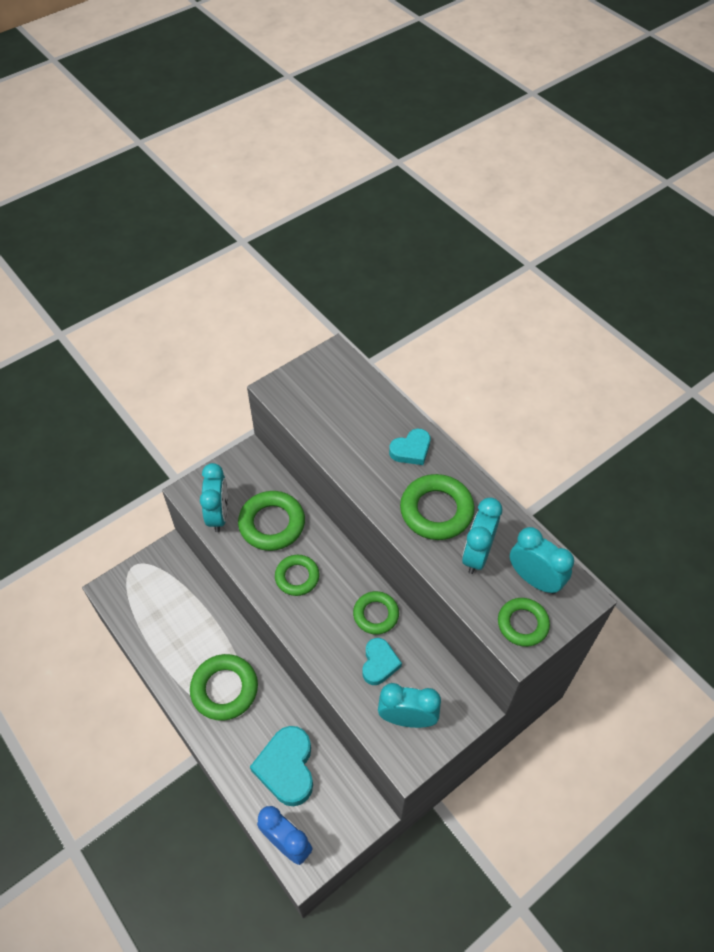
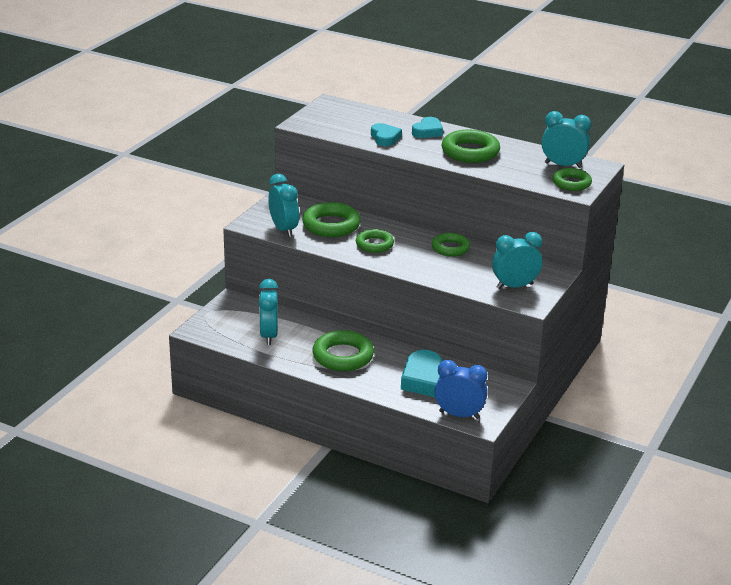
camera: 25 degrees left, 25 degrees down
turquoise heart [362,638,402,685] -> turquoise heart moved to [371,123,402,146]
turquoise clock [462,498,502,574] -> turquoise clock moved to [259,279,278,345]

